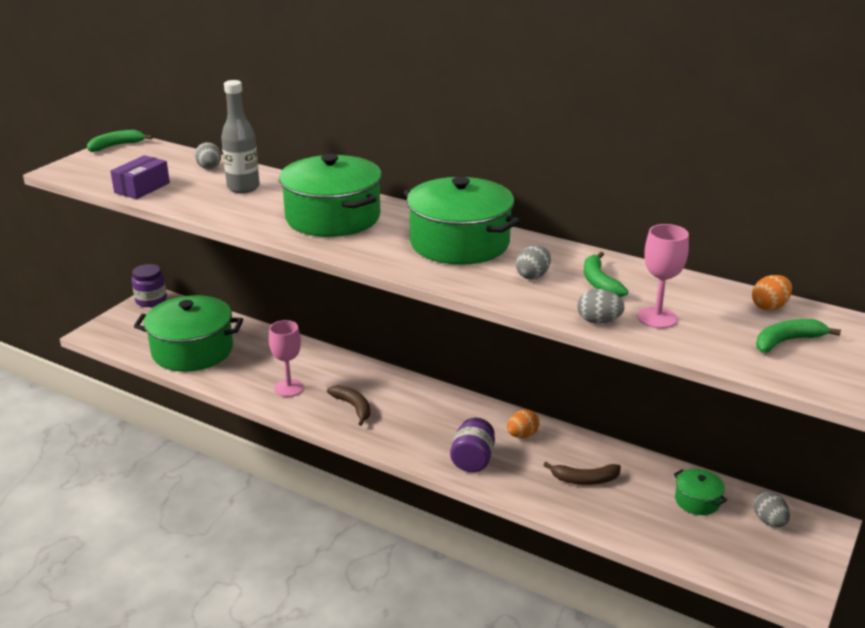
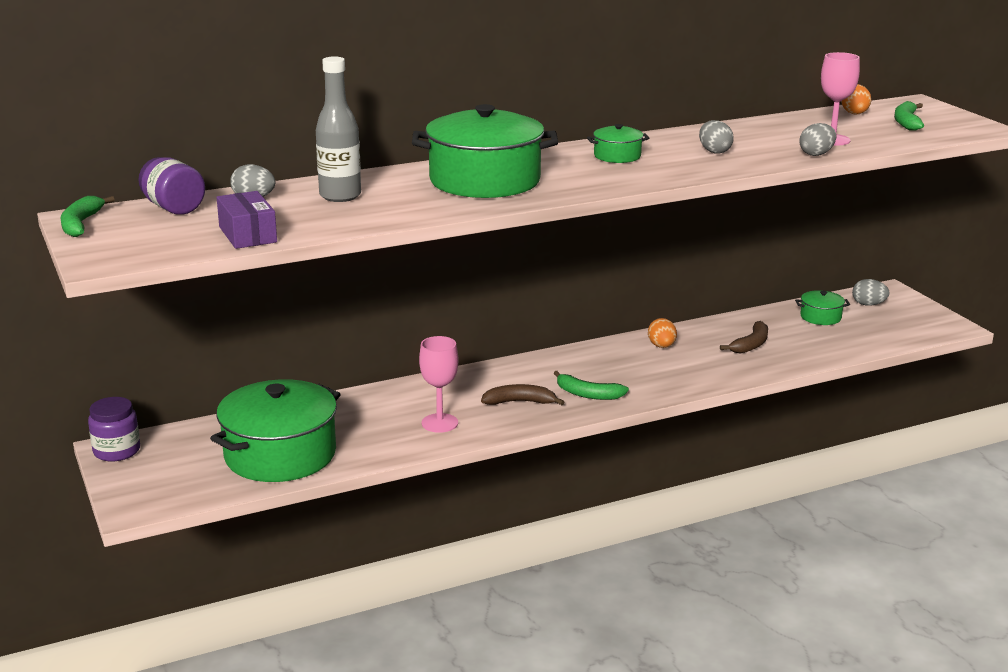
camera: 55 degrees left, 5 degrees down
green pot [404,177,520,265] -> green pot [587,124,649,163], size x0.45
purple jar [450,417,495,472] -> purple jar moved to [138,157,205,215]
green banana [584,252,628,297] -> green banana moved to [554,371,629,400]

